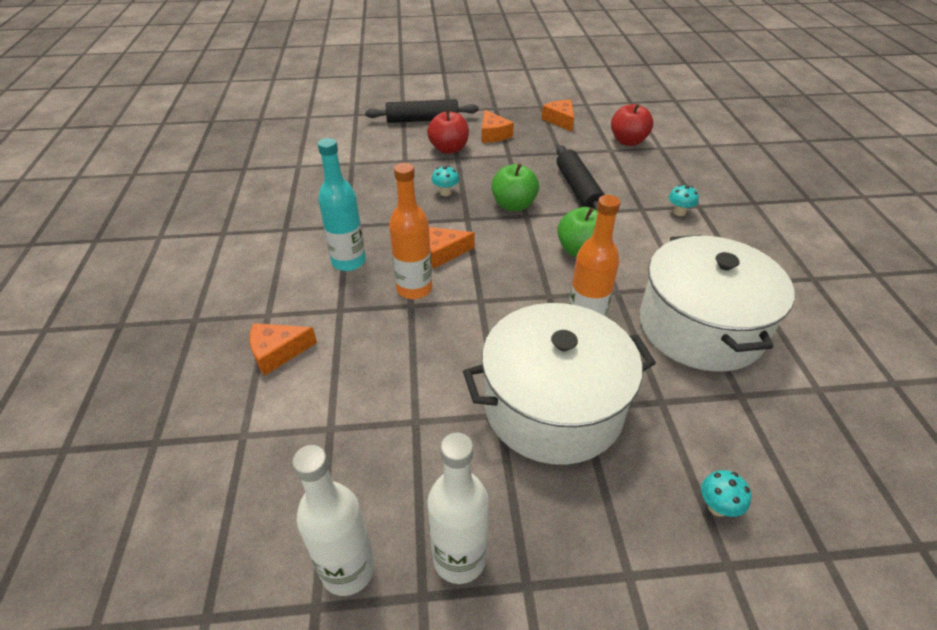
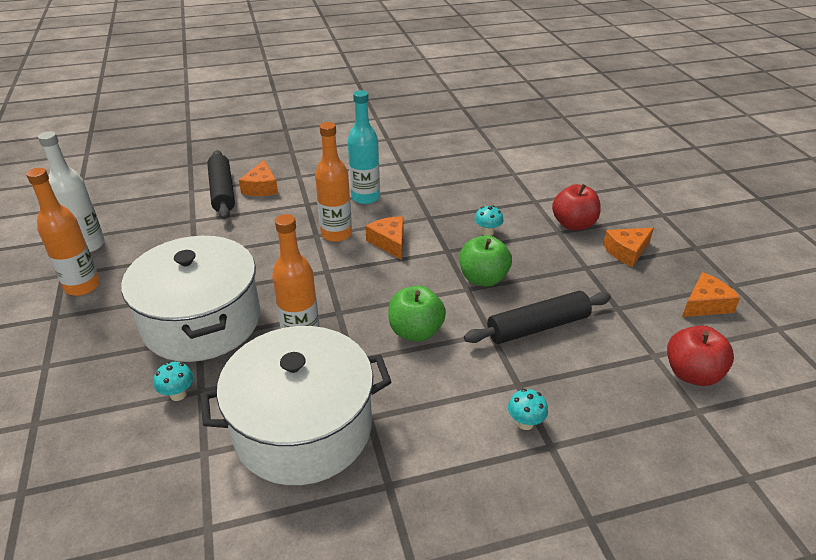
camera: 80 degrees right, 5 degrees down
orange cheese [249,323,317,376] -> orange cheese turned 150 degrees counterclockwise [239,160,278,196]
black rolling pin [365,99,479,123] -> black rolling pin moved to [207,150,235,219]
white bottle [427,433,489,584] -> orange bottle [26,168,100,296]
turquoise mushroom [701,470,751,517] -> turquoise mushroom moved to [154,362,193,401]

